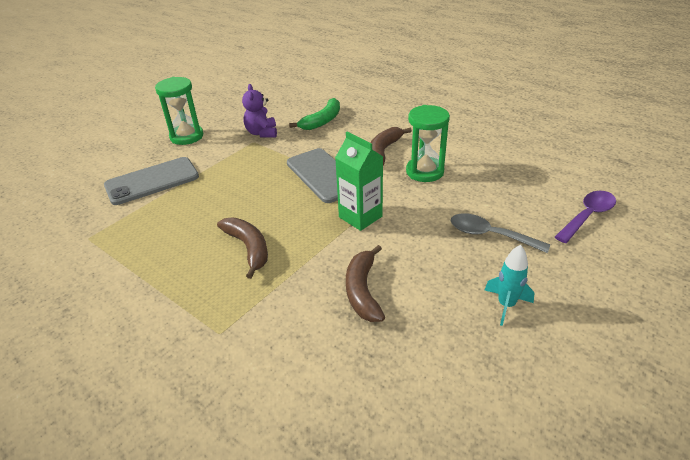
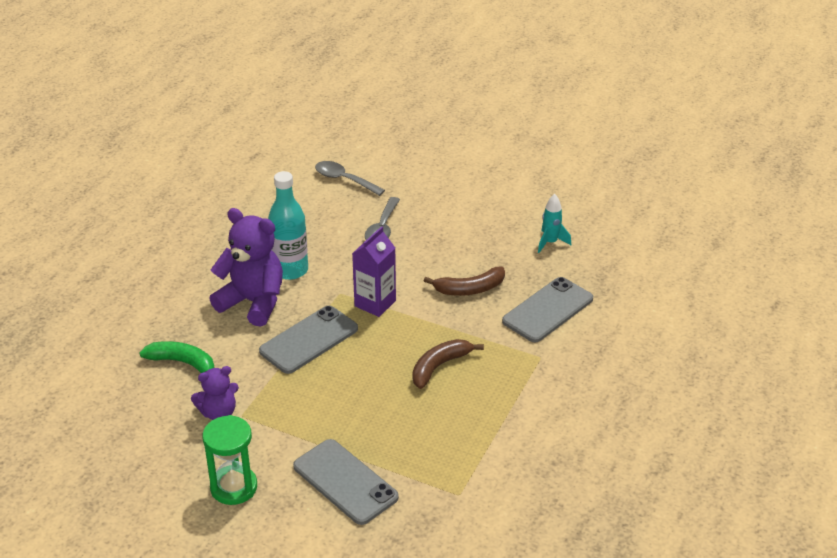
camera: 105 degrees left, 0 degrees up
green carton [335,132,383,231] -> purple carton [352,226,396,317]
brown banana [371,127,412,166] -> purple teddy bear [209,208,283,327]
green hourglass [406,105,450,182] -> turquoise bottle [268,171,308,280]
turquoise rocket [485,245,534,326] -> turquoise rocket moved to [538,194,571,253]
purple spoon [555,191,616,243] -> grey spoon [315,161,385,196]
none -> grey phone [502,277,593,342]

